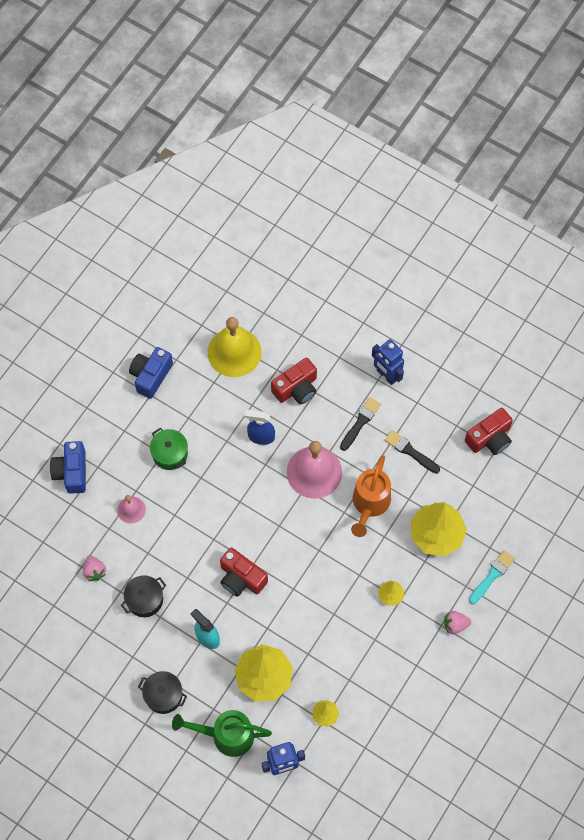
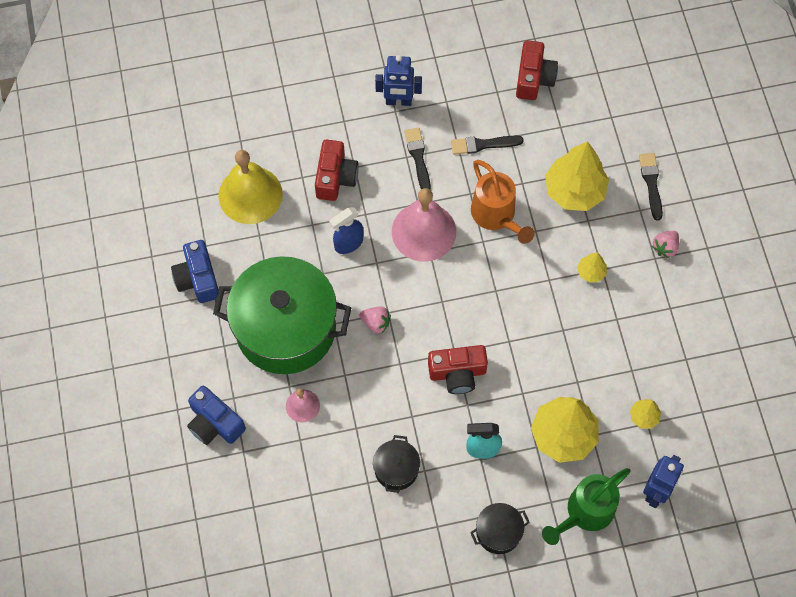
camera: 45 degrees left, 0 degrees up
pink strawberry [83,555,106,581] -> pink strawberry moved to [359,307,391,333]
green pot [150,428,188,470] -> green pot [213,256,351,374], size x2.36
turquoise brush [469,550,515,604] -> black brush [639,153,663,221]

